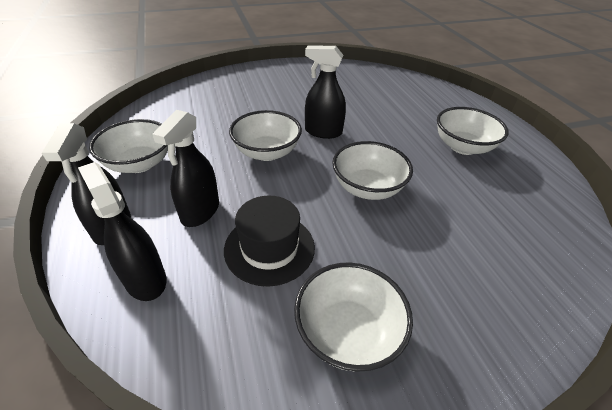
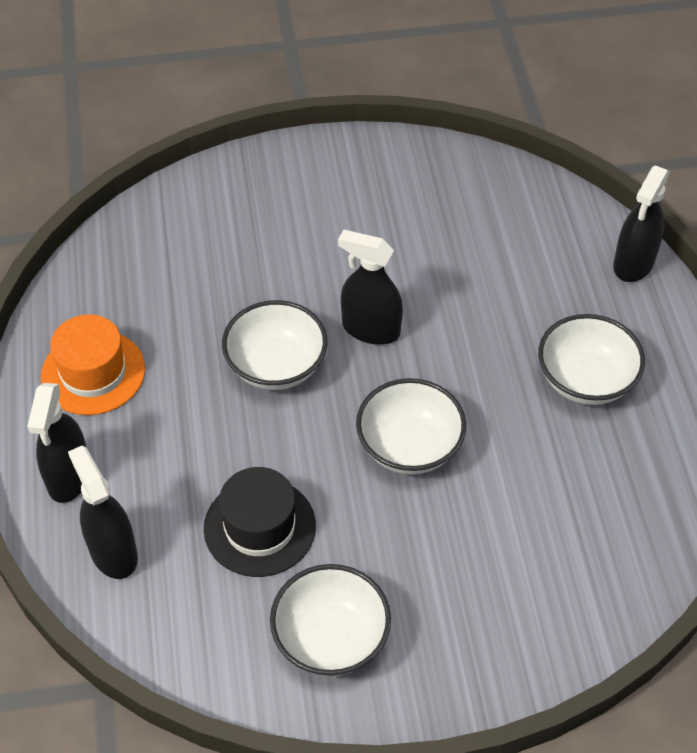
camera: 10 degrees right, 10 degrees up
white bowl [89,119,168,173] -> orange hat [41,314,145,415]
black spray bottle [152,110,219,227] -> black spray bottle moved to [613,165,670,282]

